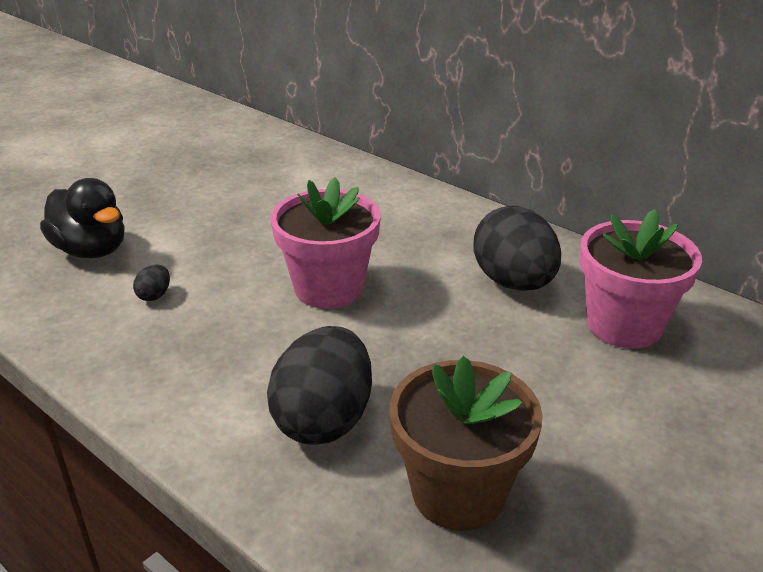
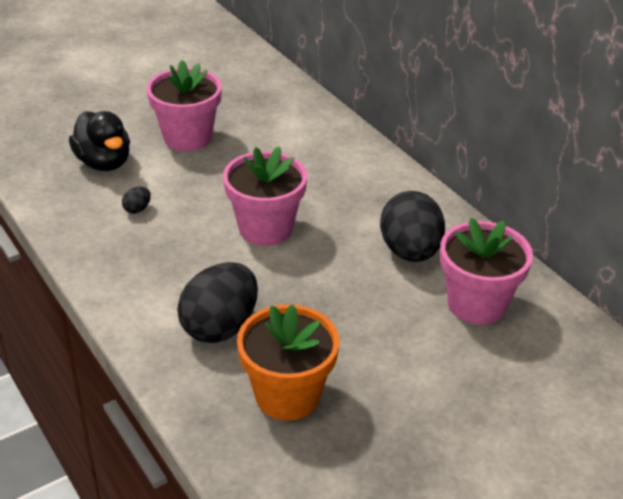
camera: 15 degrees right, 5 degrees up
brown flower pot [389,356,543,531] -> orange flower pot [237,304,340,421]
none -> pink flower pot [146,60,222,151]

